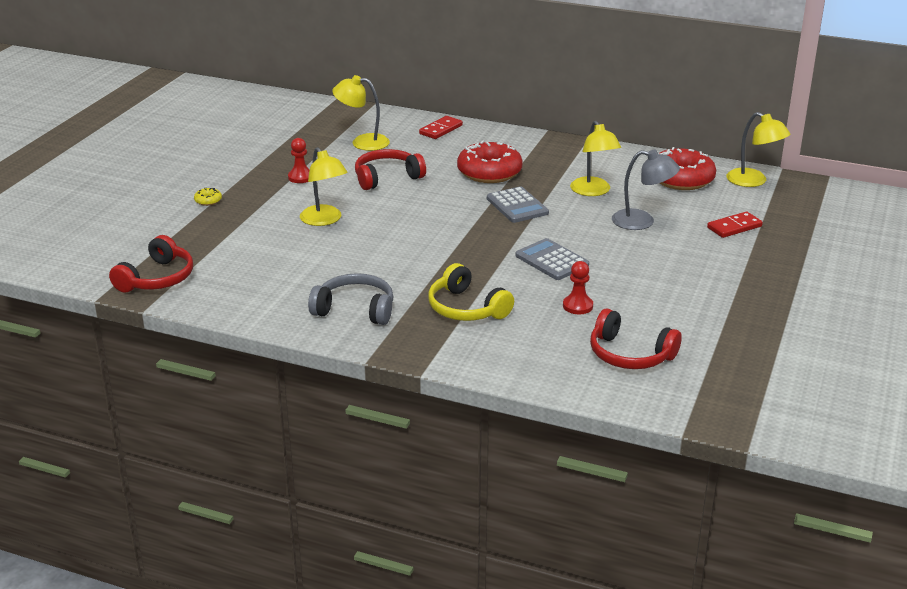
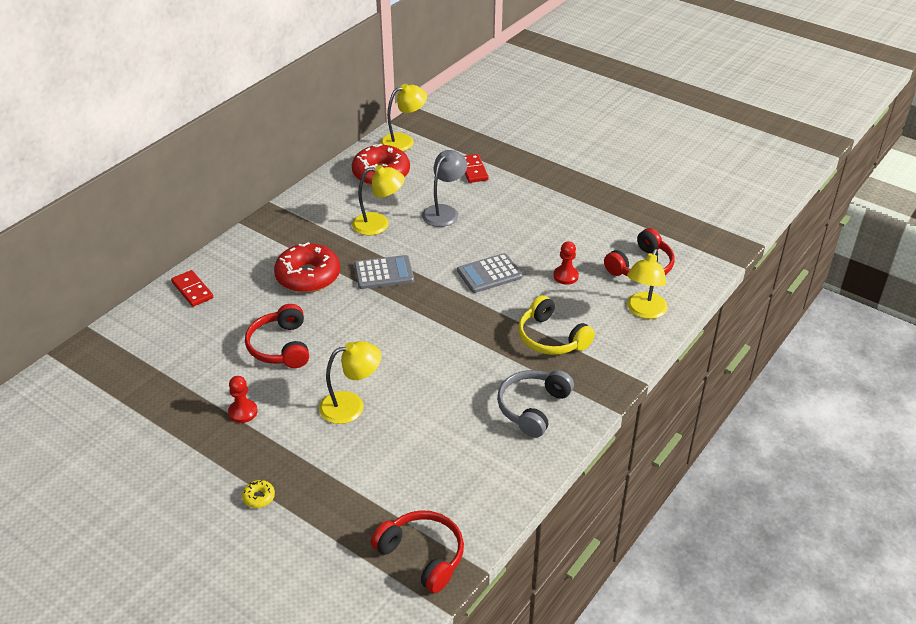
camera: 75 degrees left, 10 degrees up
yellow lamp [332,75,390,151] -> yellow lamp moved to [627,249,668,319]
yellow headphones [428,263,514,321] -> yellow headphones turned 75 degrees clockwise [518,295,595,355]

